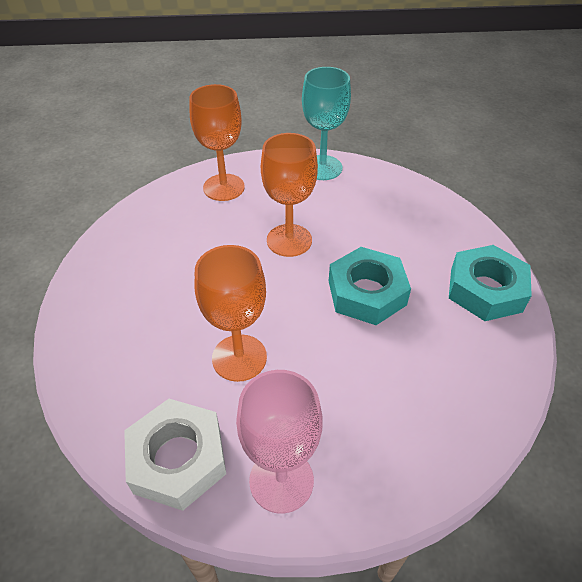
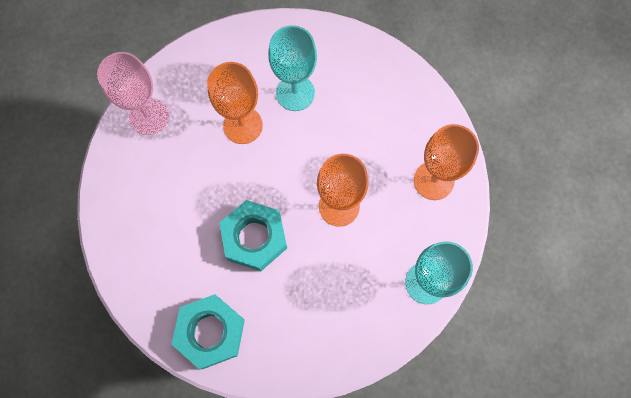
camera: 115 degrees right, 25 degrees up
white nut [124,399,226,511] -> none
none -> turquoise goblet [268,25,317,111]

